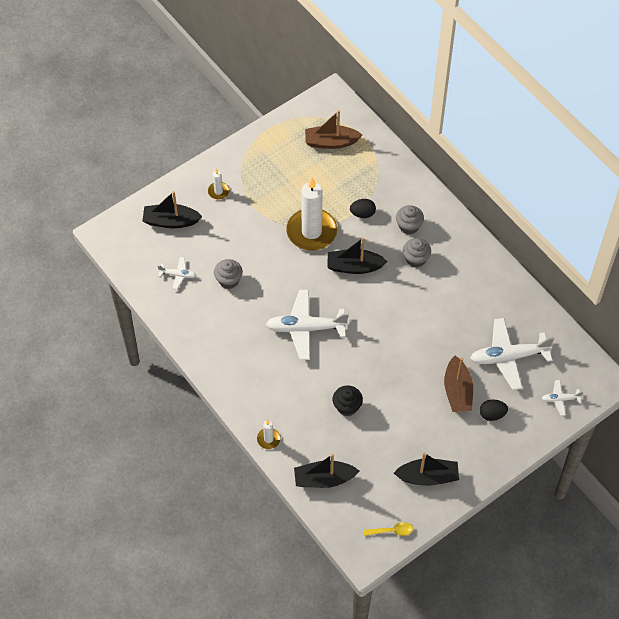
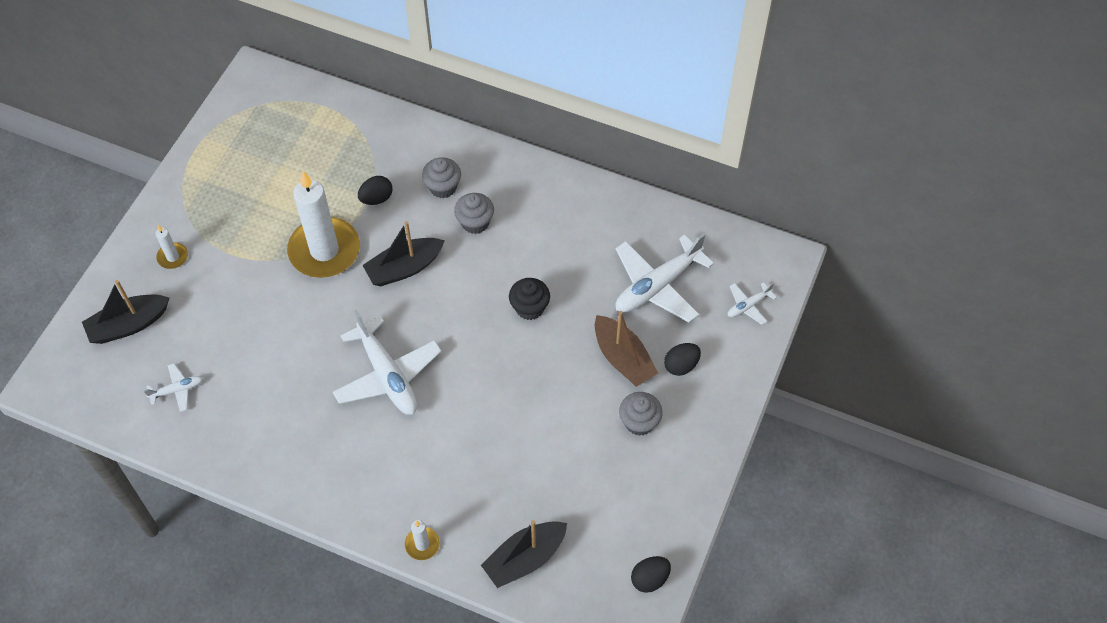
camera: 30 degrees left, 0 degrees up
grey cupcake [214,259,243,289] -> grey cupcake moved to [619,392,663,436]
white plane [266,290,349,360] -> white plane turned 90 degrees counterclockwise [333,310,442,415]
brown boat [305,110,362,149] -> none
black cupcake [333,385,363,416] -> black cupcake moved to [509,278,550,320]
yellow spoon [363,522,413,536] -> black egg [631,556,671,593]
black boat [394,452,459,486] -> none

